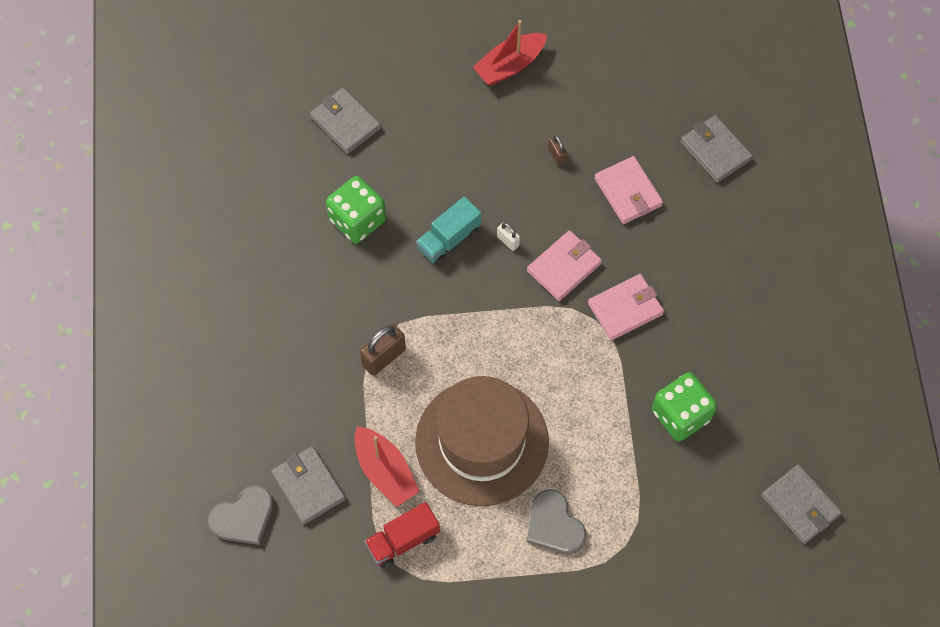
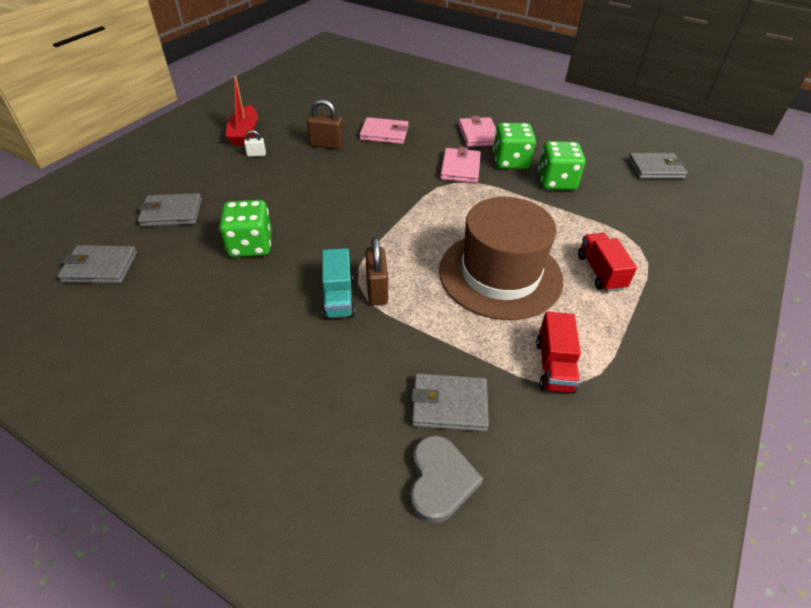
camera: 55 degrees left, 20 degrees down
red boat [354,426,420,507] -> none
turquoise truck [416,196,481,265] -> turquoise truck moved to [322,248,355,319]
white padlock [497,222,520,251] -> white padlock moved to [244,130,266,157]
pink wallet [527,230,602,301] -> pink wallet moved to [458,116,496,147]
grey heart [527,489,586,554] -> red truck [578,233,637,292]
brown padlock [548,135,567,166] -> brown padlock [307,99,344,149], size x1.83
grey wallet [680,115,753,183] -> grey wallet moved to [57,245,137,283]
none -> green dice [493,123,536,169]

